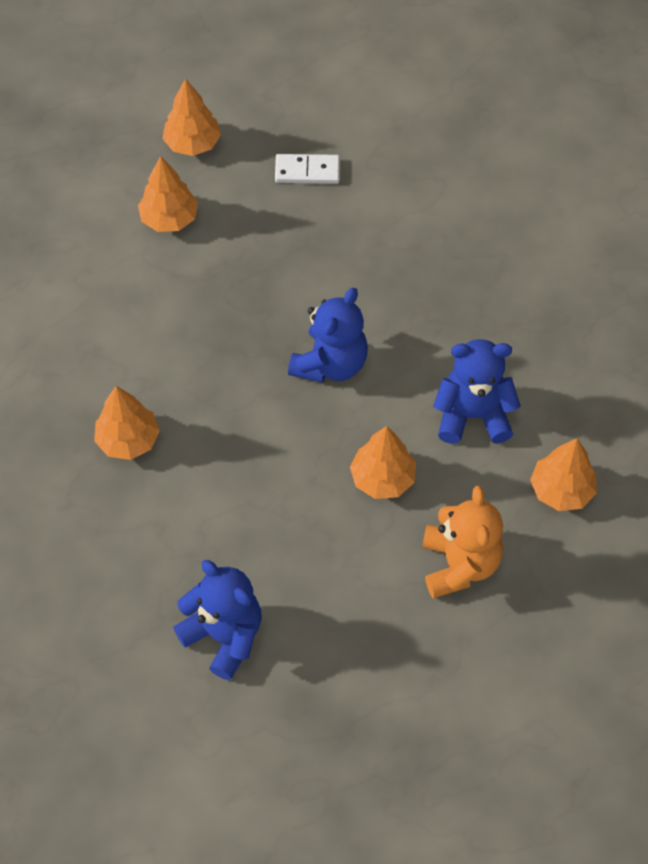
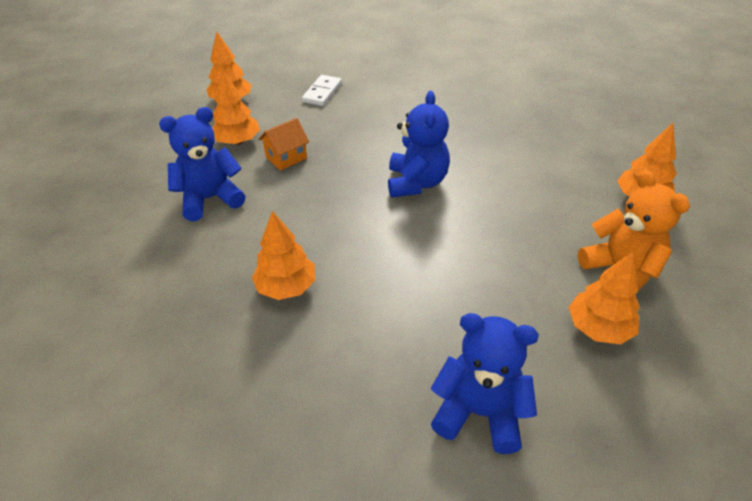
camera: 25 degrees left, 15 degrees down
white domino [275,154,340,184] -> white domino turned 45 degrees counterclockwise [302,75,342,106]
orange tree [350,426,416,499] -> orange tree moved to [569,252,640,344]
blue teddy bear [433,339,521,444] -> blue teddy bear moved to [159,107,245,221]
none -> orange house [259,118,309,170]

